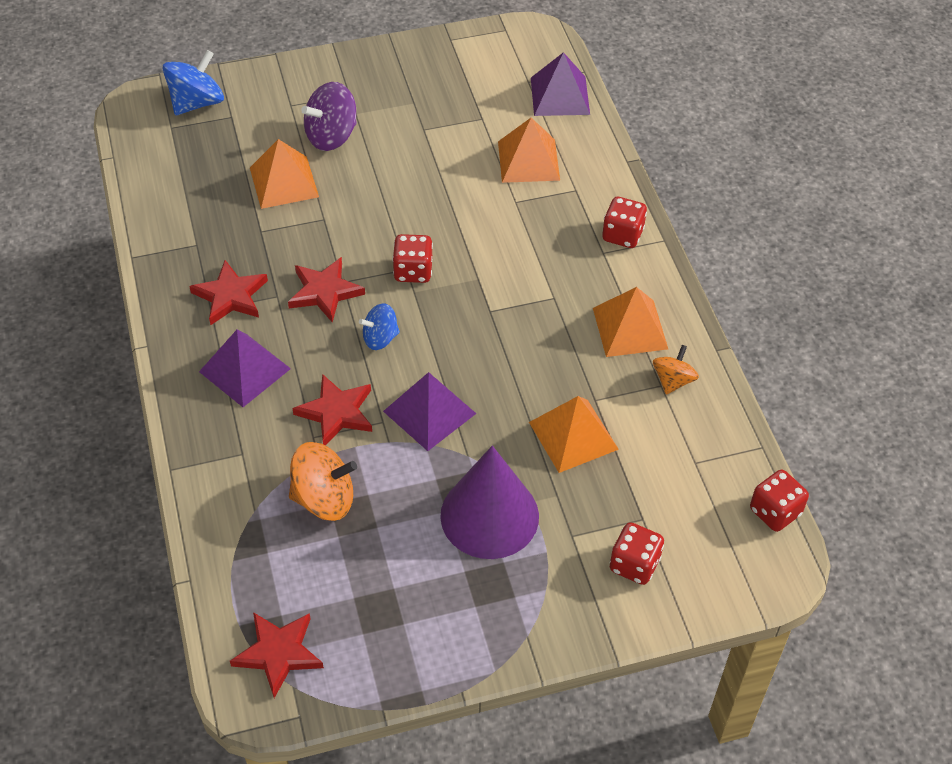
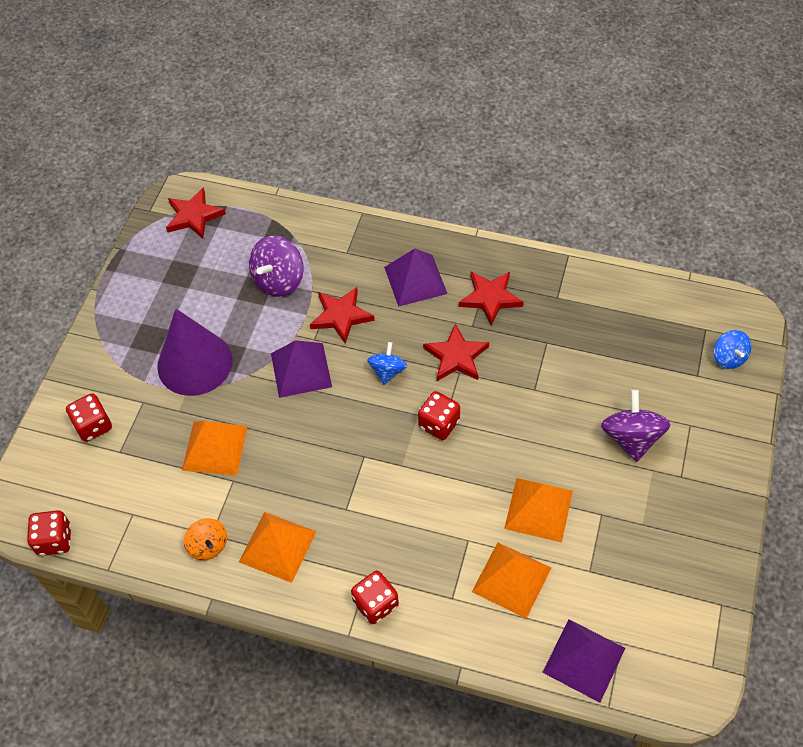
camera: 125 degrees right, 5 degrees up
blue spinning top [162,50,224,115] -> blue spinning top [714,330,751,369], size x0.62
orange pyramid [250,139,319,209] -> orange pyramid moved to [504,478,573,543]
orange spinning top [289,442,357,521] -> purple spinning top [249,235,303,297]

